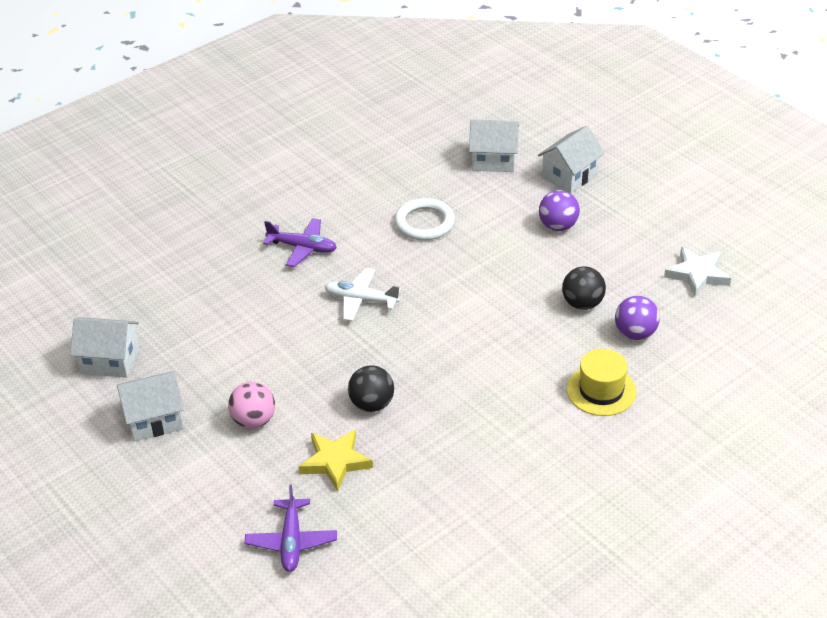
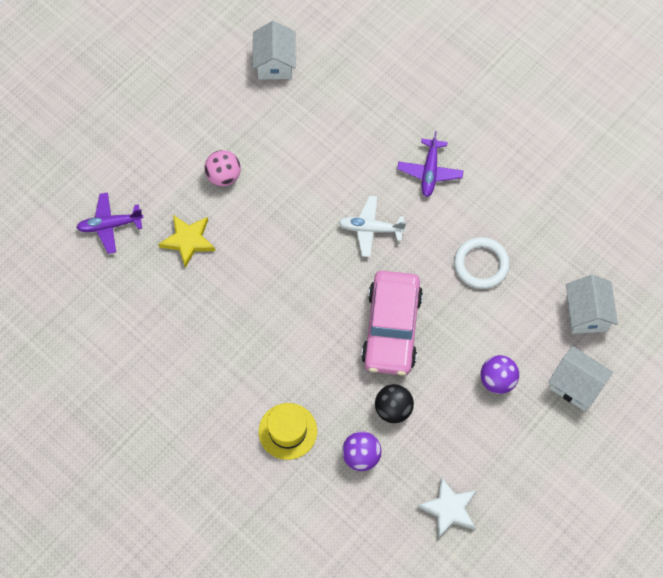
camera: 80 degrees right, 25 degrees up
white house [117,371,184,441] -> none
white plane [325,268,401,321] -> white plane turned 90 degrees counterclockwise [338,196,406,257]
black ball [348,365,394,412] -> none
none -> pink car [361,271,423,375]

